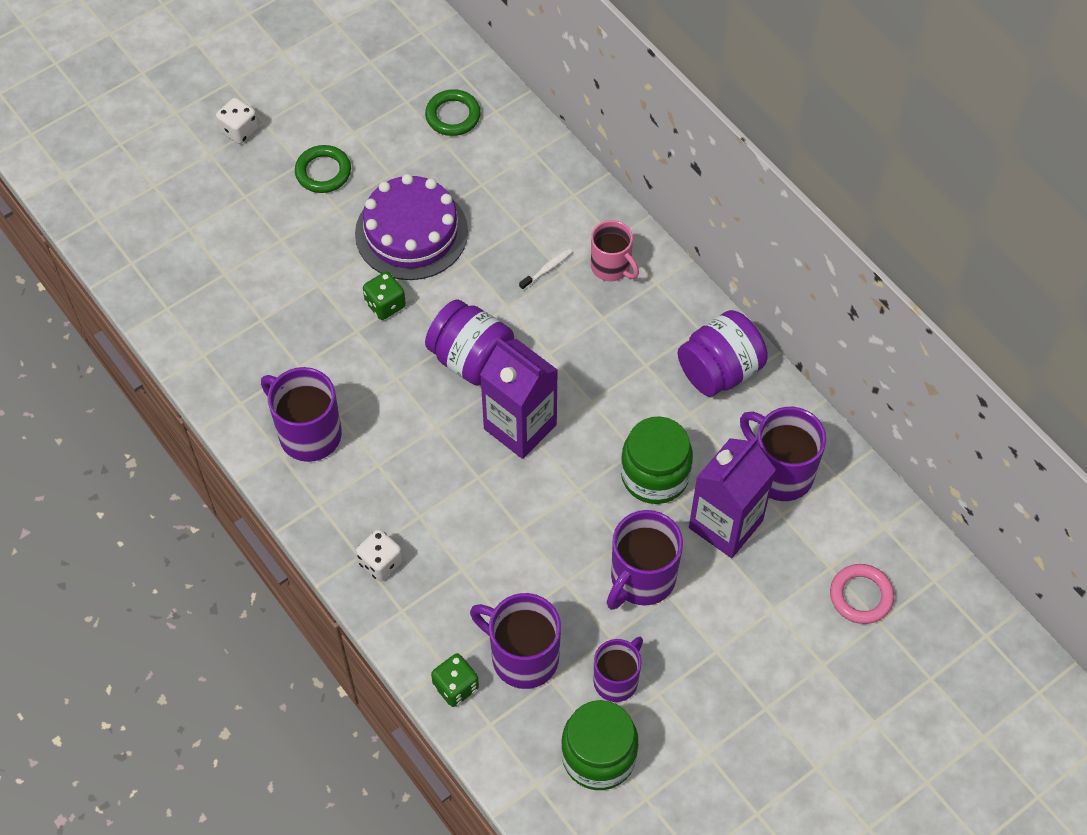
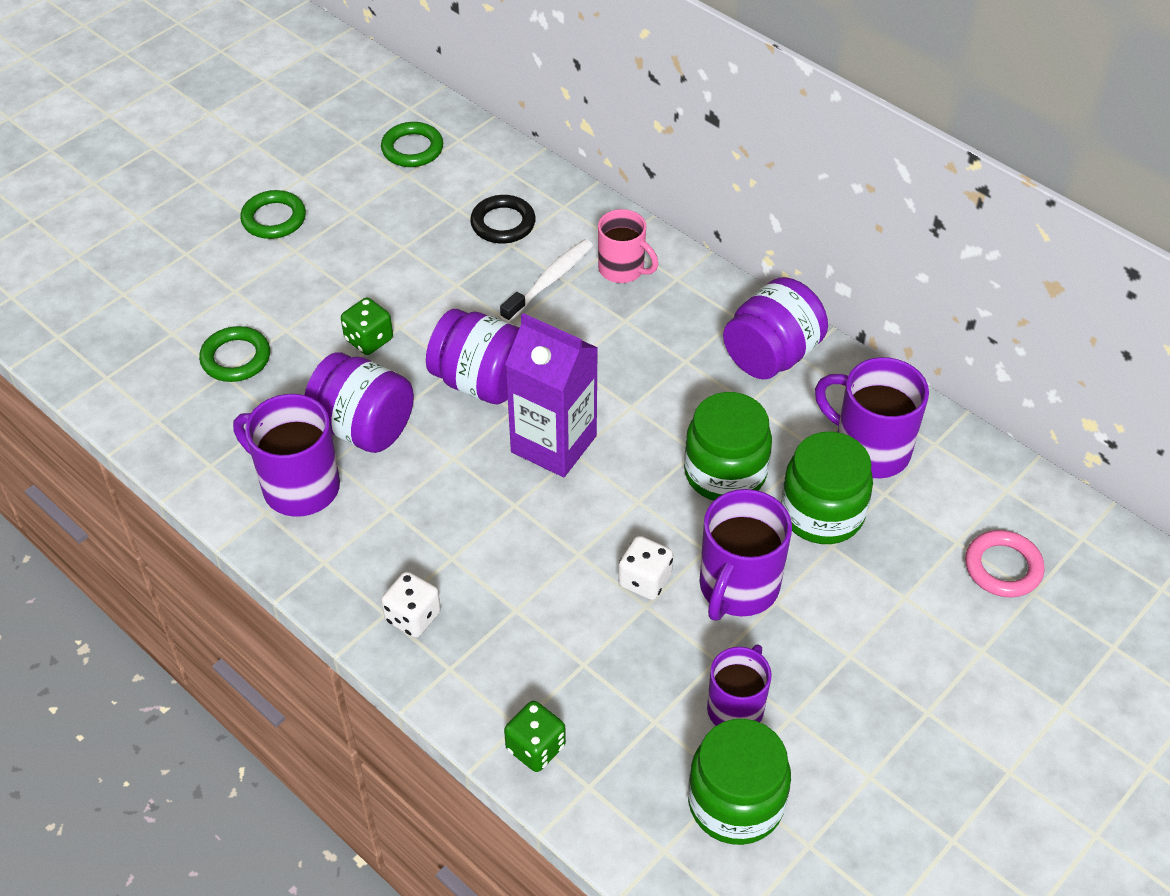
camera: 10 degrees left, 10 degrees down
white dice [216,97,259,144] -> white dice moved to [618,536,673,600]
purple cake [355,174,468,280] -> none
purple mug [470,593,561,689] -> none
white toothbrush [519,248,572,290] -> white toothbrush [500,239,593,322], size x1.73
purple carton [689,437,776,558] -> green jar [781,432,873,544]
none -> green ring [199,326,270,382]
none -> purple jar [305,352,414,453]
none -> black ring [470,195,536,244]

